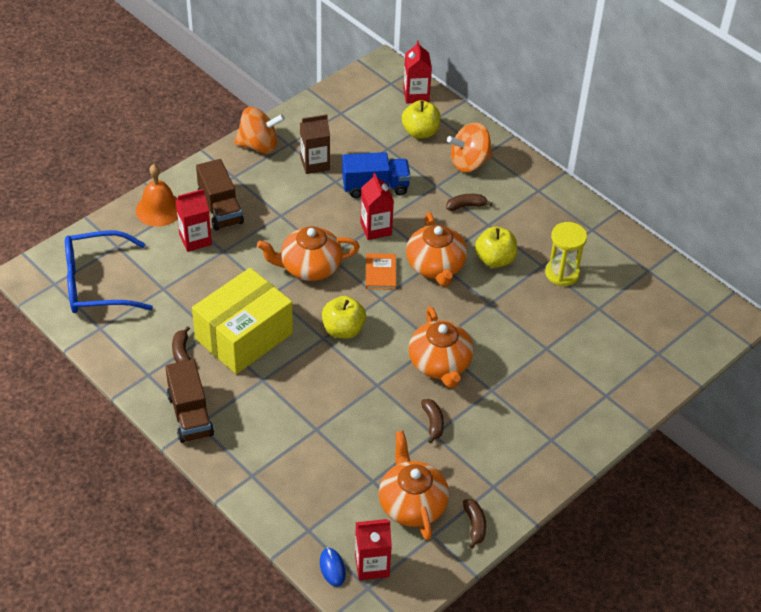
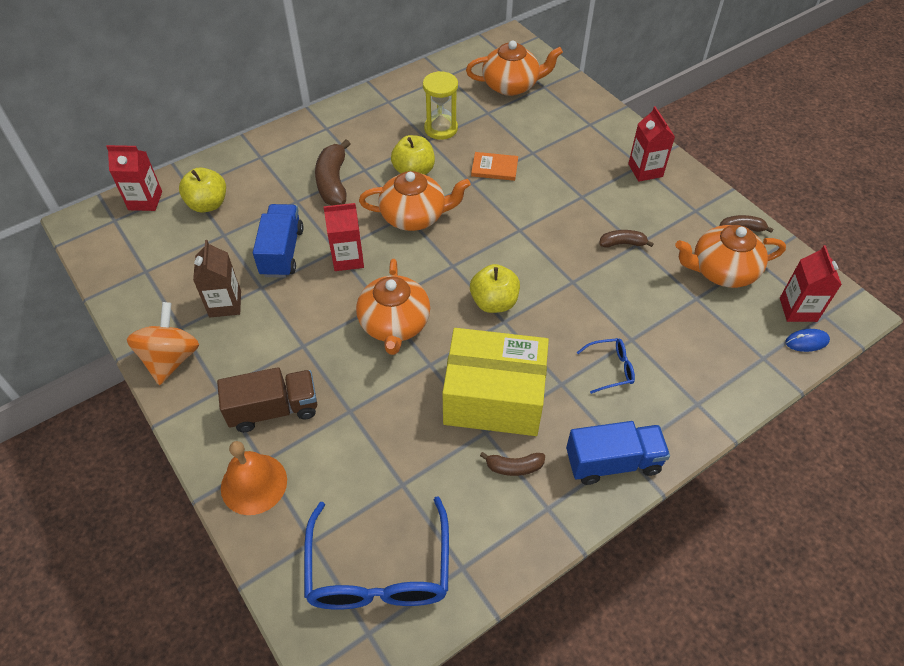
camera: 80 degrees left, 5 degrees up
brown truck [165,359,214,443] -> blue truck [566,421,670,485]
red carton [176,189,212,252] -> red carton moved to [628,106,675,182]
yellow box [192,268,293,374] -> yellow box turned 45 degrees counterclockwise [442,328,549,436]
orange book [366,253,396,290] -> orange book moved to [471,152,518,181]
orange teapot [408,307,474,388] -> orange teapot moved to [466,40,563,96]
brown banana [446,194,492,211] -> brown banana [315,139,351,206], size x1.79
orange spinning top [447,123,493,172] -> none
none -> blue glasses [577,338,635,394]

